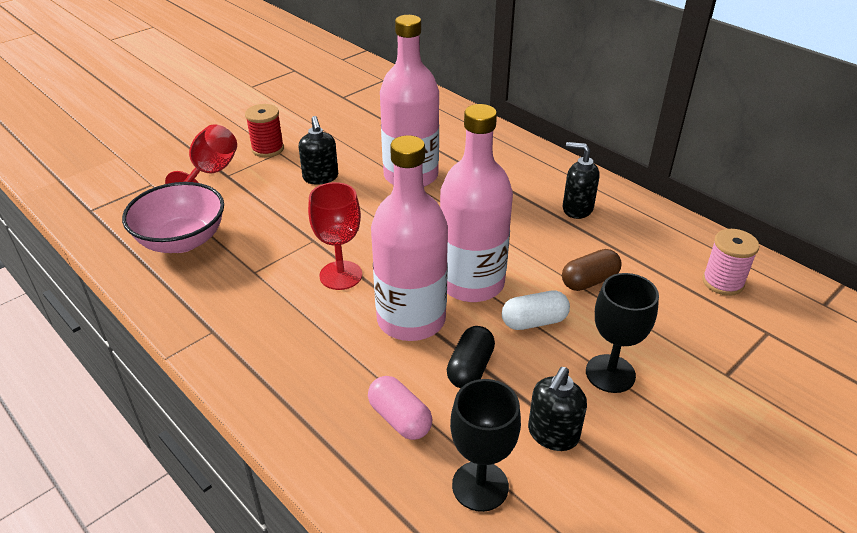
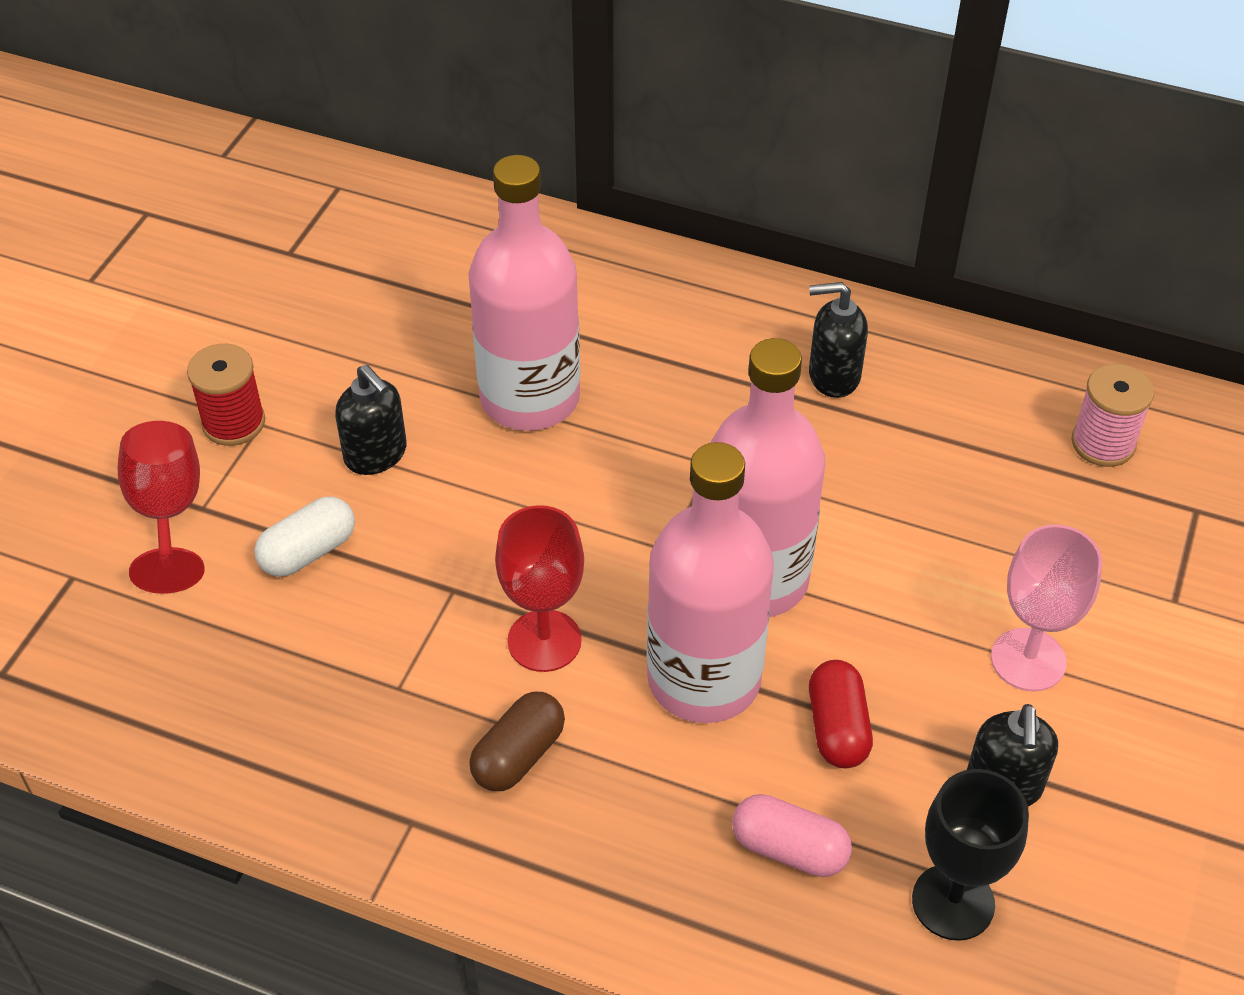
camera: 25 degrees left, 10 degrees up
pink bowl [122,182,224,253] -> none
black capsule [447,326,495,388] -> red capsule [809,660,873,768]
white capsule [502,291,570,330] -> white capsule moved to [254,496,355,577]
brown capsule [562,249,622,291] -> brown capsule moved to [469,692,565,791]
black goblet [586,273,659,393] -> pink goblet [991,524,1102,691]

